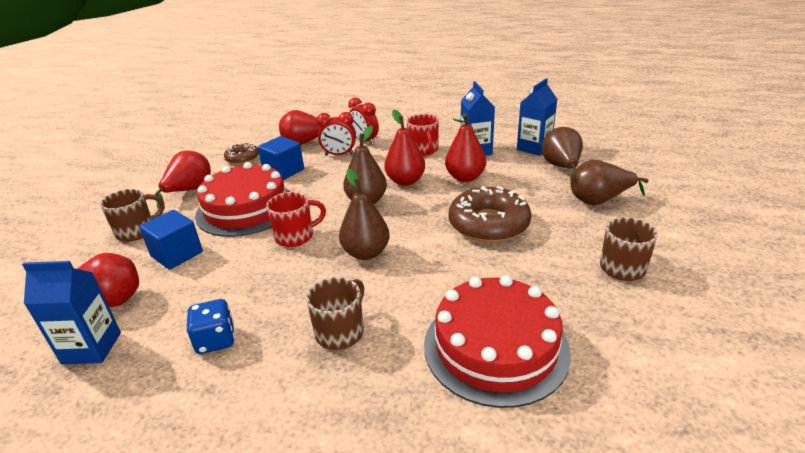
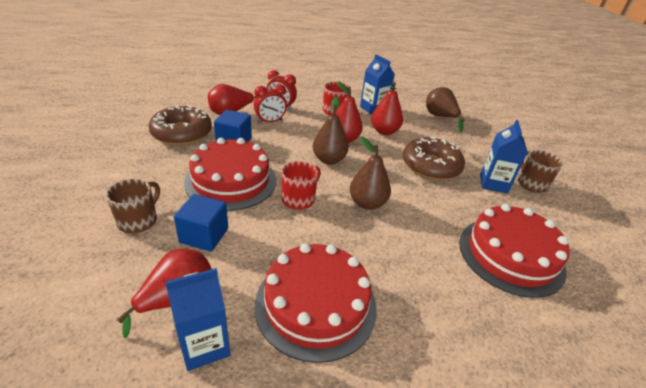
camera: 30 degrees left, 5 degrees up
red pear [154,150,211,209] -> none
blue dice [187,299,235,354] -> red cake [255,243,377,363]
brown donut [224,143,259,164] -> brown donut [149,105,212,145], size x1.84
brown mug [306,277,364,350] -> none
blue carton [517,78,557,156] -> blue carton moved to [480,120,528,194]
brown pear [571,160,649,205] -> none

